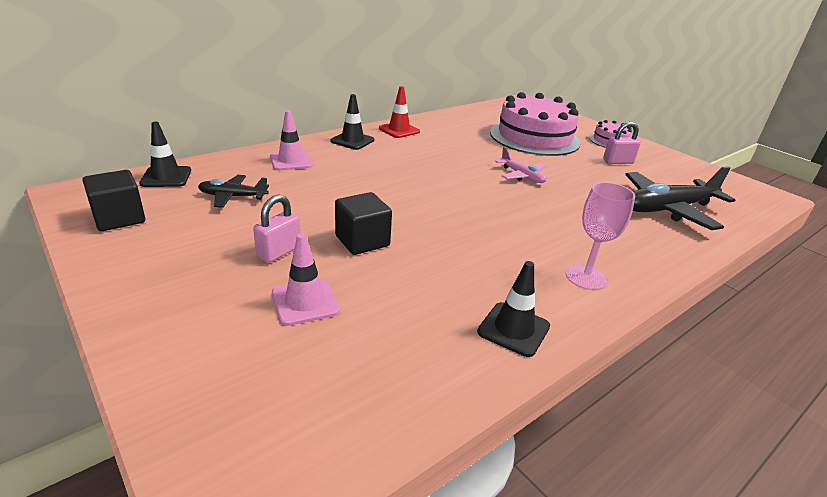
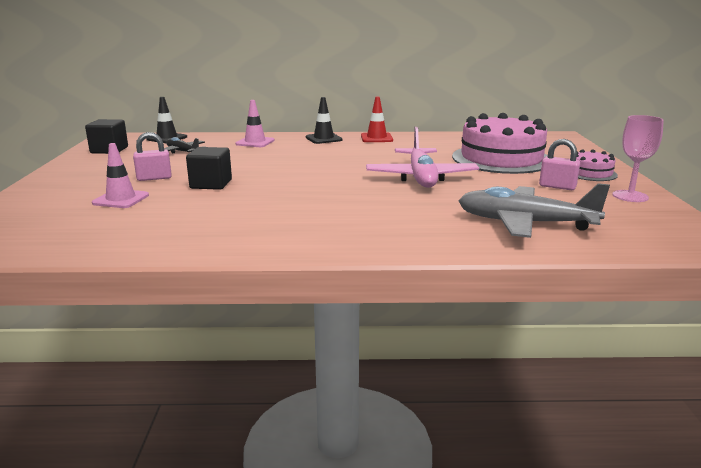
camera: 40 degrees right, 10 degrees down
black traffic cone [477,261,550,357] -> none
pink plane [495,147,547,183] -> pink plane [366,127,479,188], size x1.87
pink goblet [566,182,635,290] -> pink goblet moved to [612,115,664,202]
black plane [625,166,735,230] -> grey plane [459,183,610,238]

